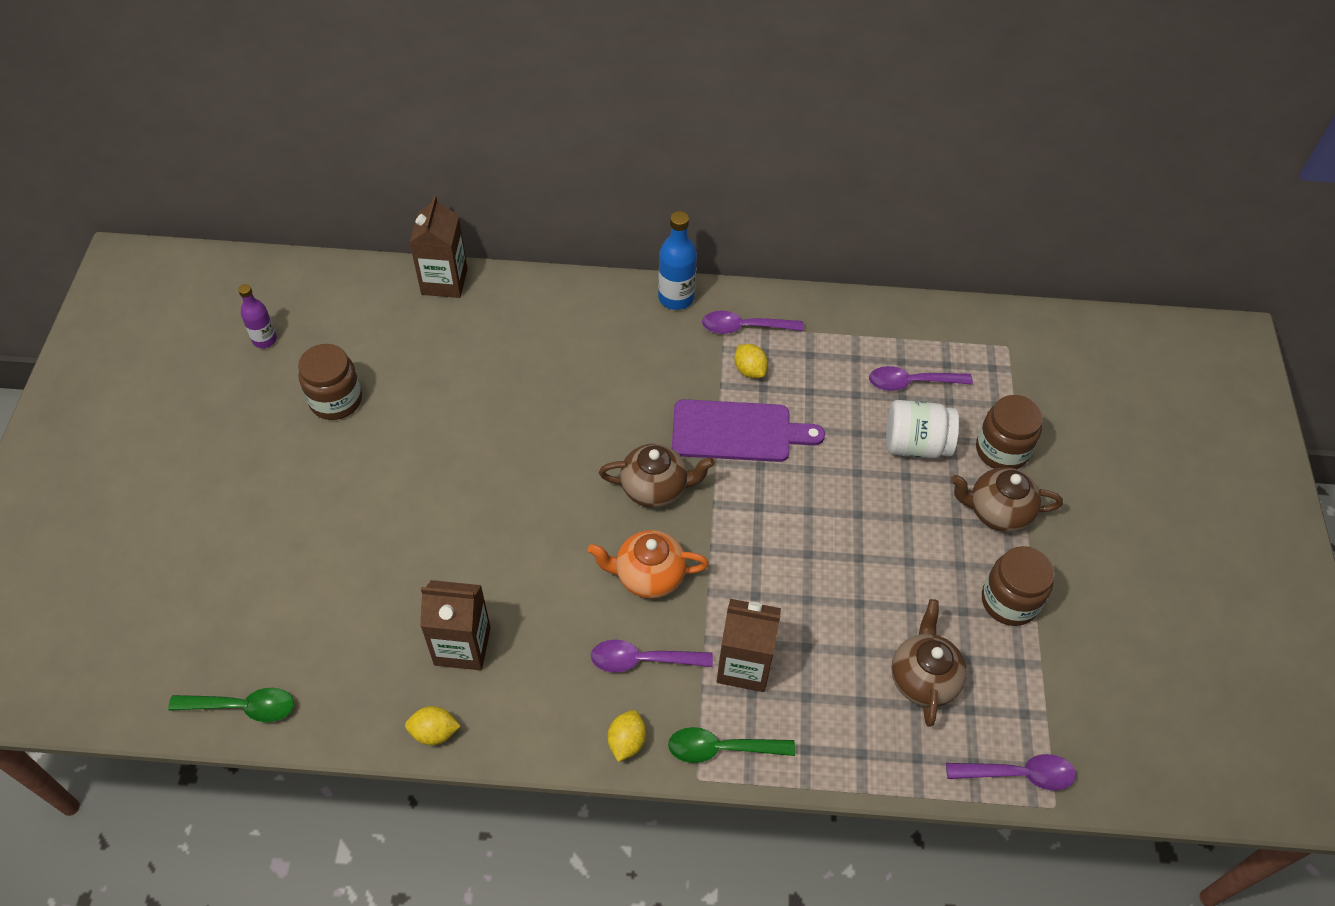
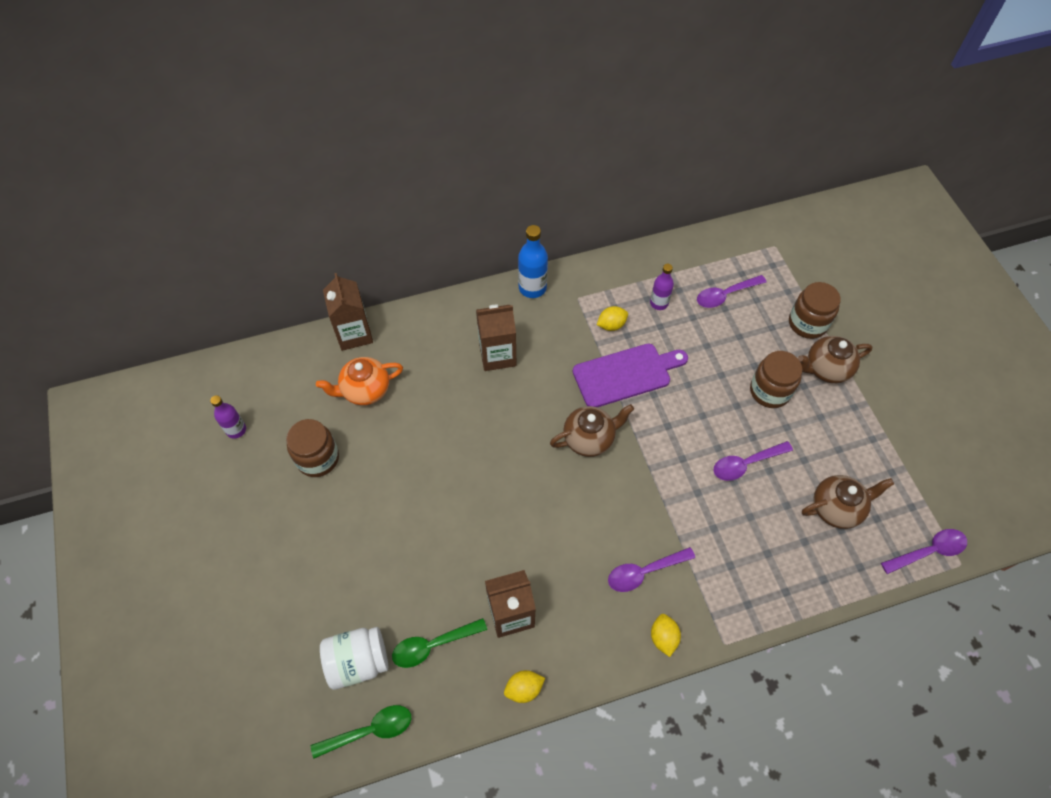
camera: 20 degrees left, 5 degrees up
orange teapot [588,530,709,598] -> orange teapot moved to [316,357,403,405]
green spoon [668,727,795,763] -> green spoon moved to [392,618,487,668]
purple spoon [702,311,804,334] -> purple spoon moved to [713,441,793,481]
brown carton [717,599,781,692] -> brown carton moved to [476,304,516,371]
yellow lemon [734,344,768,378] -> yellow lemon turned 60 degrees counterclockwise [597,306,628,331]
white jar [886,400,959,458] -> white jar moved to [320,627,388,690]
brown teapot [891,599,967,727] -> brown teapot turned 90 degrees clockwise [802,475,894,529]
brown jar [982,546,1055,626] -> brown jar moved to [750,351,802,408]
none -> purple bottle [650,264,674,310]

